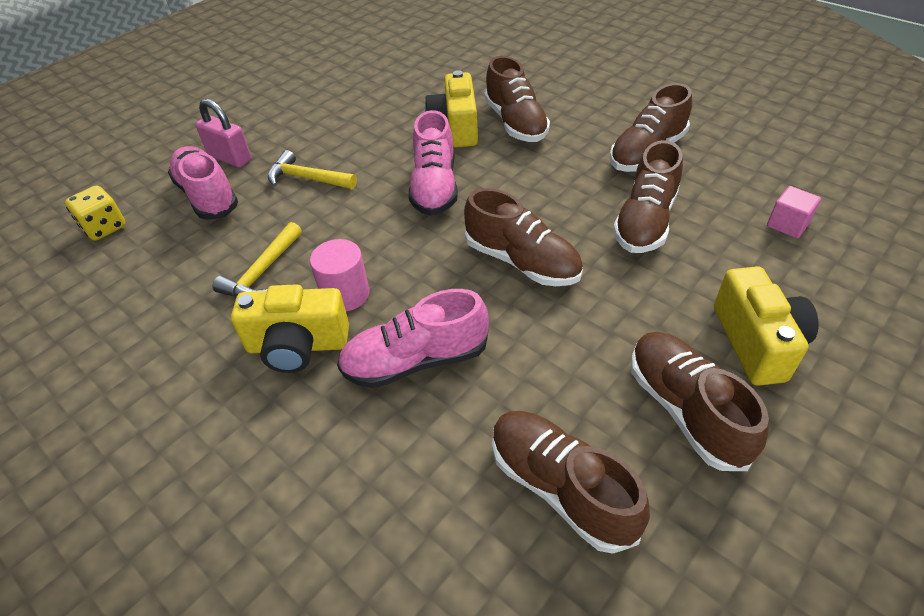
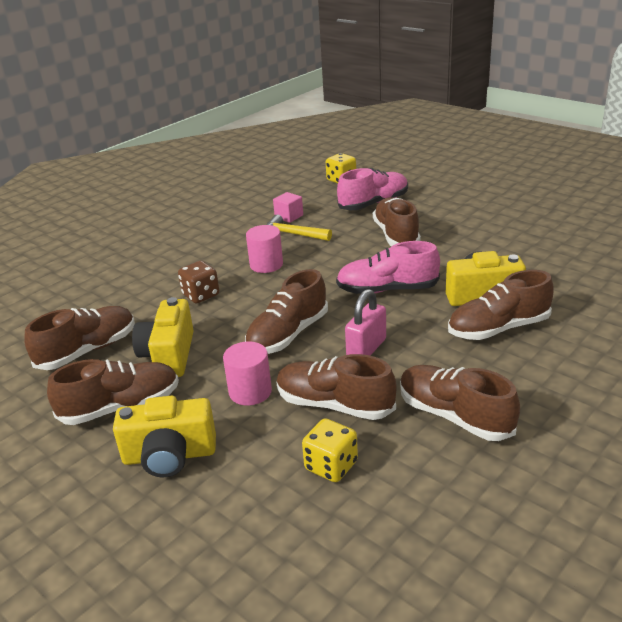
camera: 90 degrees right, 15 degrees down
pink padlock [195,99,252,168] -> pink padlock moved to [345,289,386,356]
yellow camera [231,284,349,373] -> yellow camera moved to [132,297,194,377]
yellow hammer [268,150,357,189] -> brown shoe [373,197,421,246]
pink shoe [337,289,489,388] -> brown dice [178,261,219,303]
pink cube [767,186,821,238] -> pink cube moved to [273,192,303,223]
none -> pink cylinder [223,341,272,405]
none -> yellow dice [302,418,358,482]

